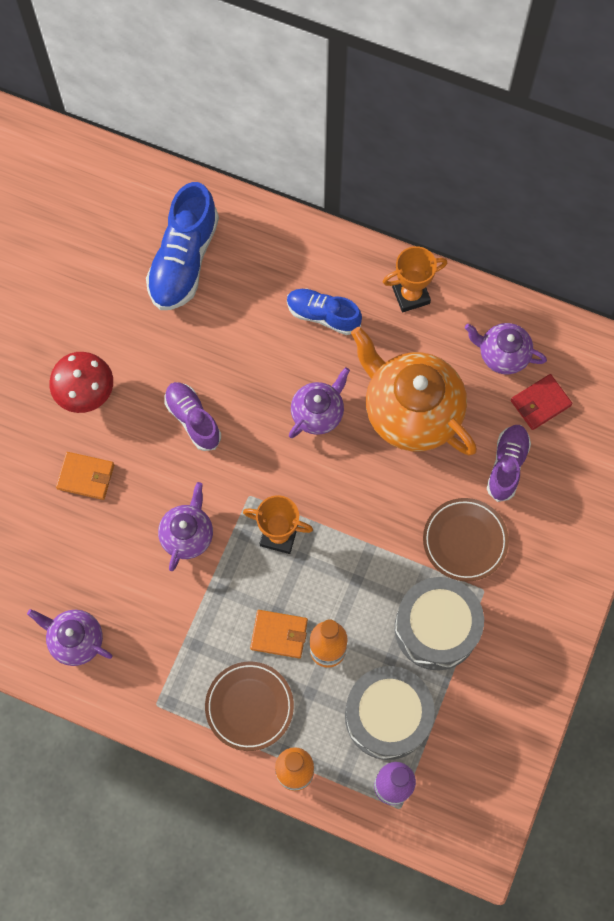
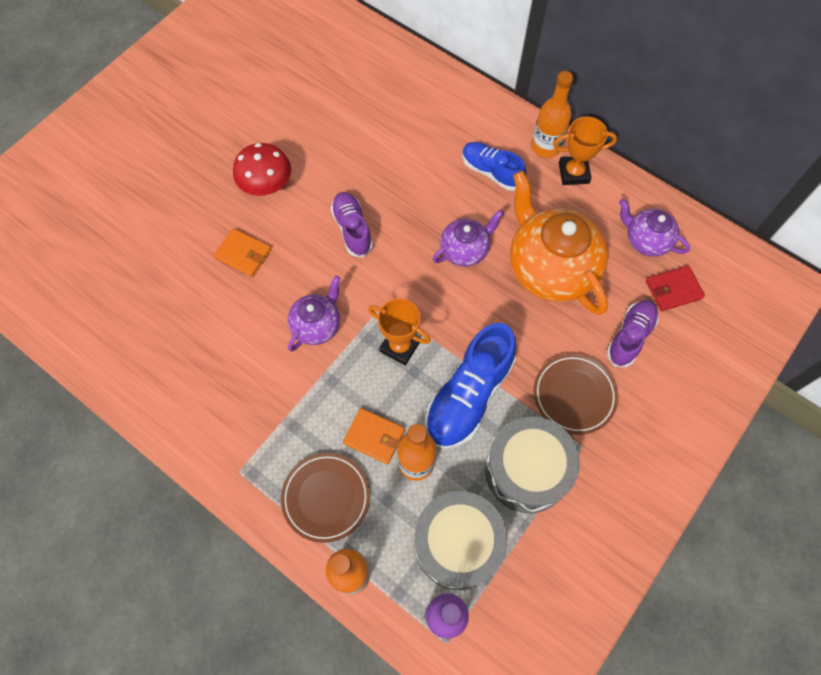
camera: 15 degrees right, 5 degrees down
purple teapot [27,609,113,666] -> none
blue shoe [146,182,219,310] -> blue shoe moved to [425,323,516,449]
none -> orange bottle [532,71,574,158]

